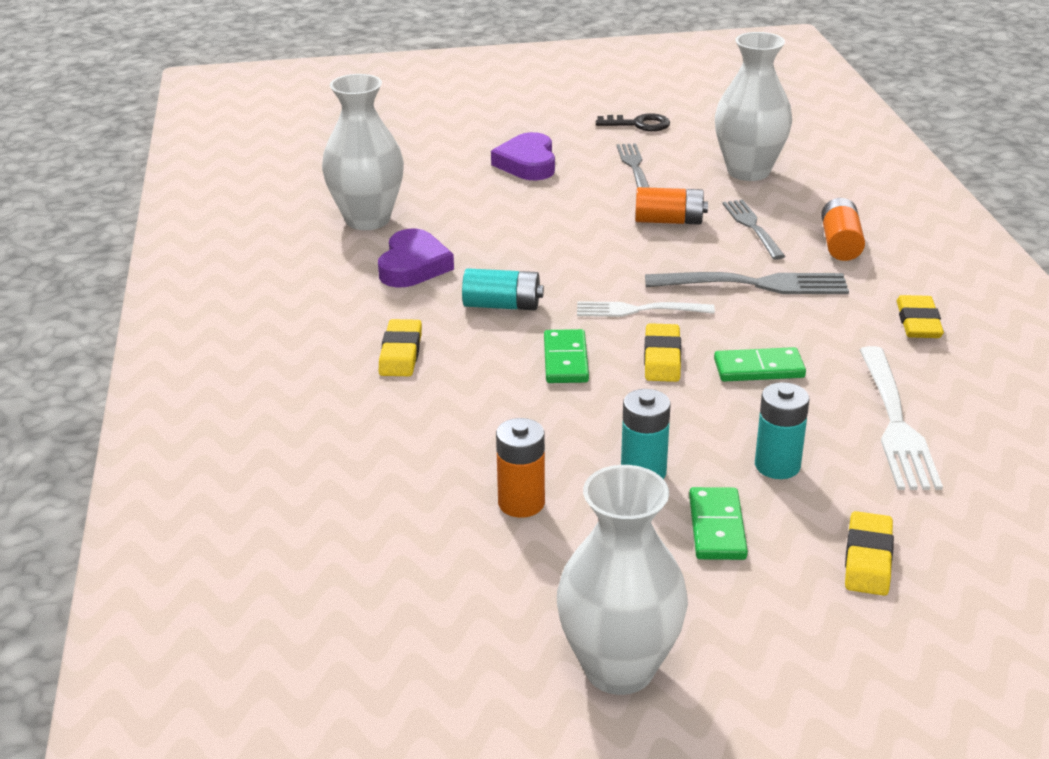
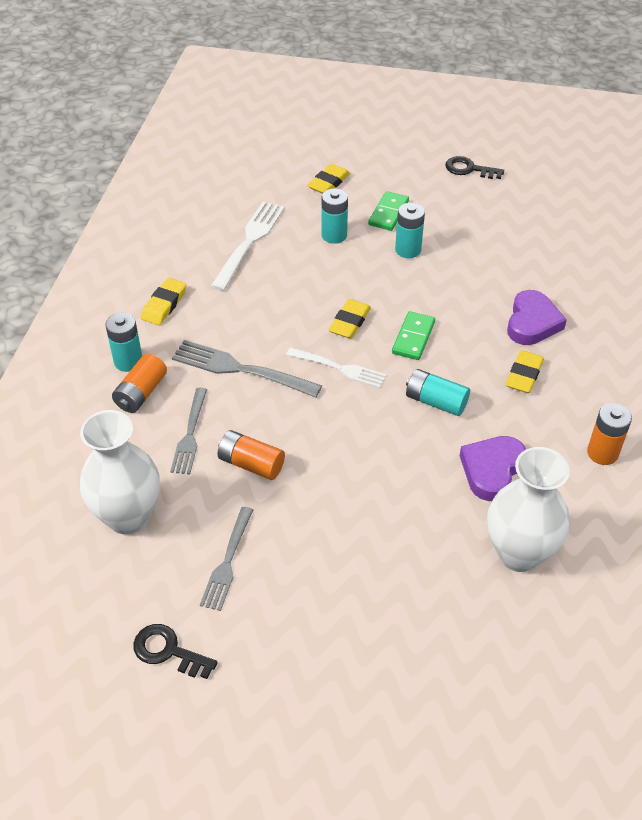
camera: 160 degrees left, 15 degrees up
purple heart [491,132,555,180] -> purple heart moved to [507,290,567,345]
orange battery [496,418,545,518] -> orange battery moved to [587,403,632,465]
white vase [557,465,688,695] -> black key [445,156,504,179]
green domino [714,347,806,382] -> none
none -> turquoise battery [105,313,142,372]

